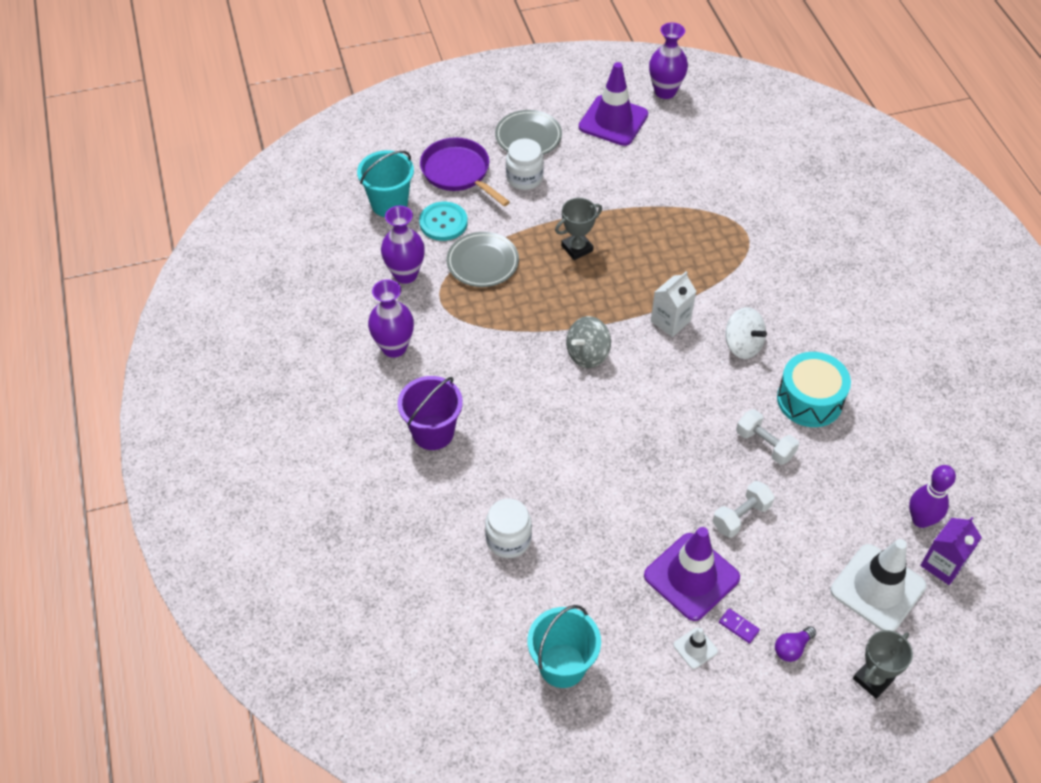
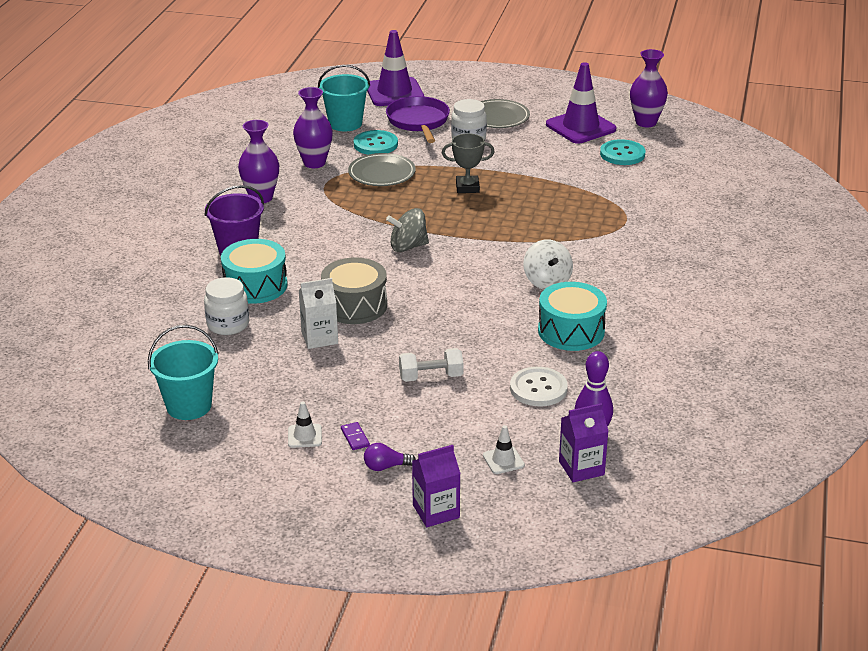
camera: 30 degrees right, 20 degrees down
purple traffic cone [644,527,740,621] -> purple traffic cone moved to [367,30,425,106]
white carton [651,271,696,337] -> white carton moved to [299,278,338,349]
white dumbbell [736,409,799,465] -> none
white traffic cone [830,539,927,631] -> white traffic cone [483,425,525,474], size x0.45
grey trophy [853,630,913,699] -> purple carton [412,445,461,527]
none -> turquoise drum [221,239,288,304]
none -> grey drum [321,257,387,324]
none -> white button [510,367,568,406]
none -> turquoise button [600,139,645,165]

